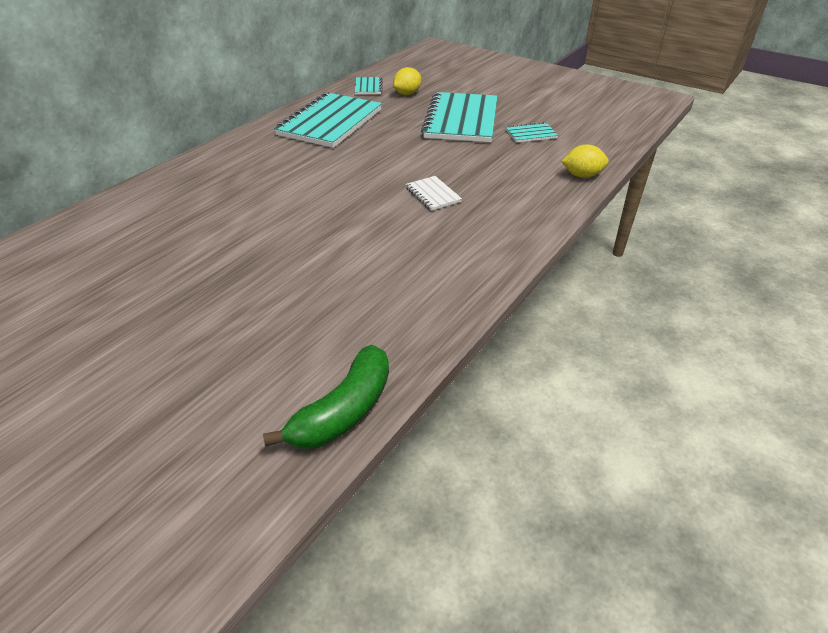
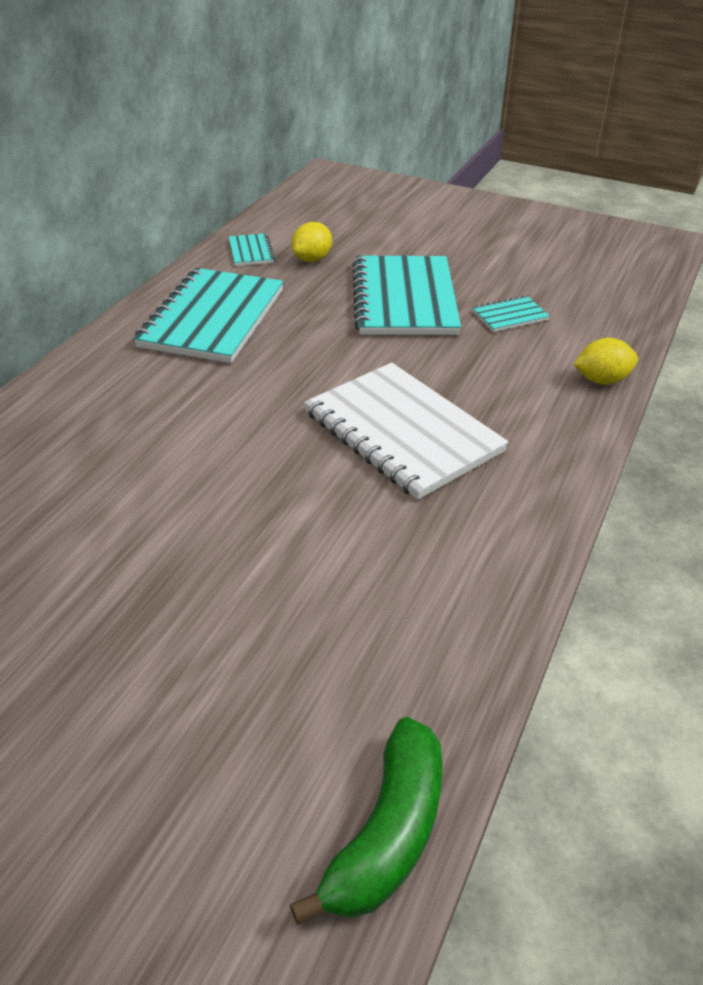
camera: 10 degrees left, 0 degrees up
white notebook [406,176,462,211] -> white notebook [304,363,509,500], size x2.27

